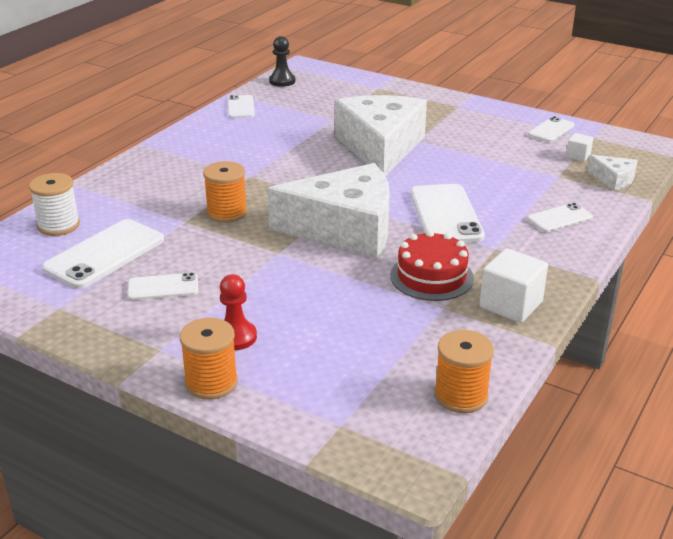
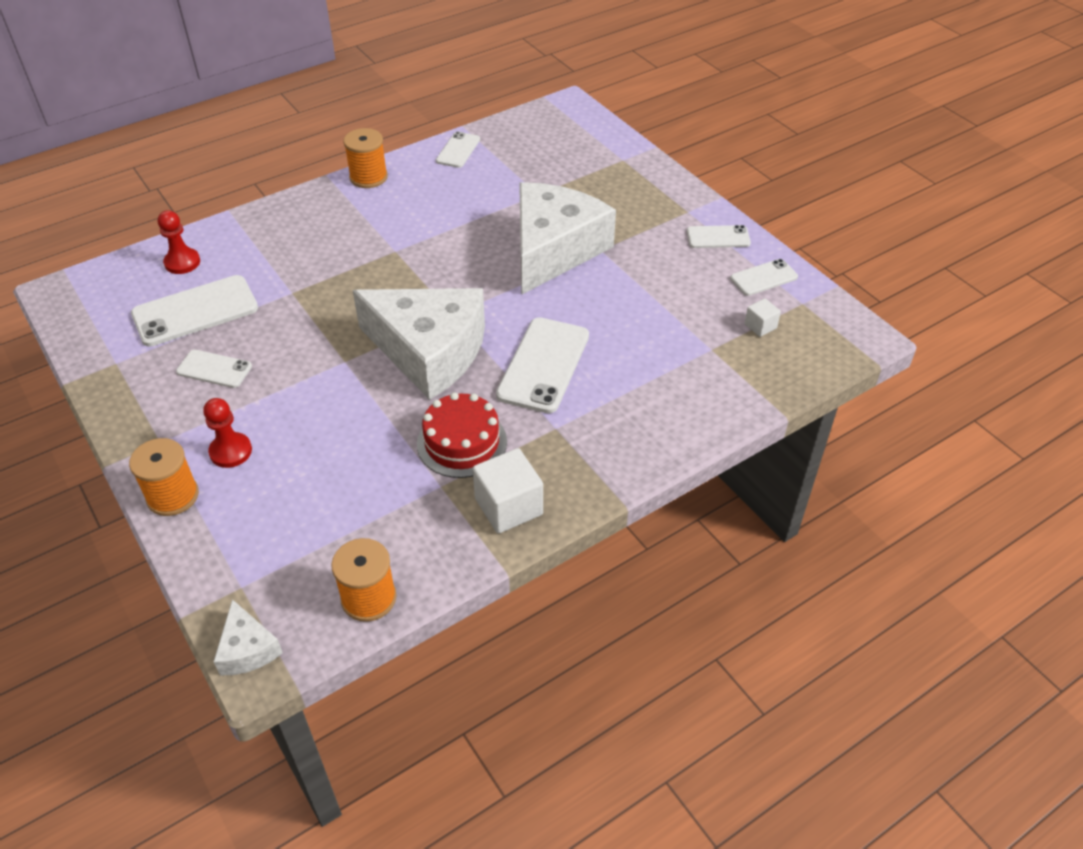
camera: 25 degrees right, 15 degrees up
white spool [29,173,80,236] -> red pawn [158,210,200,274]
orange spool [203,161,247,223] -> orange spool moved to [343,128,388,188]
black pawn [269,36,295,87] -> none
white phone [527,203,593,232] -> white phone moved to [687,225,751,248]
white cheese [587,154,638,191] -> white cheese moved to [213,599,283,675]

